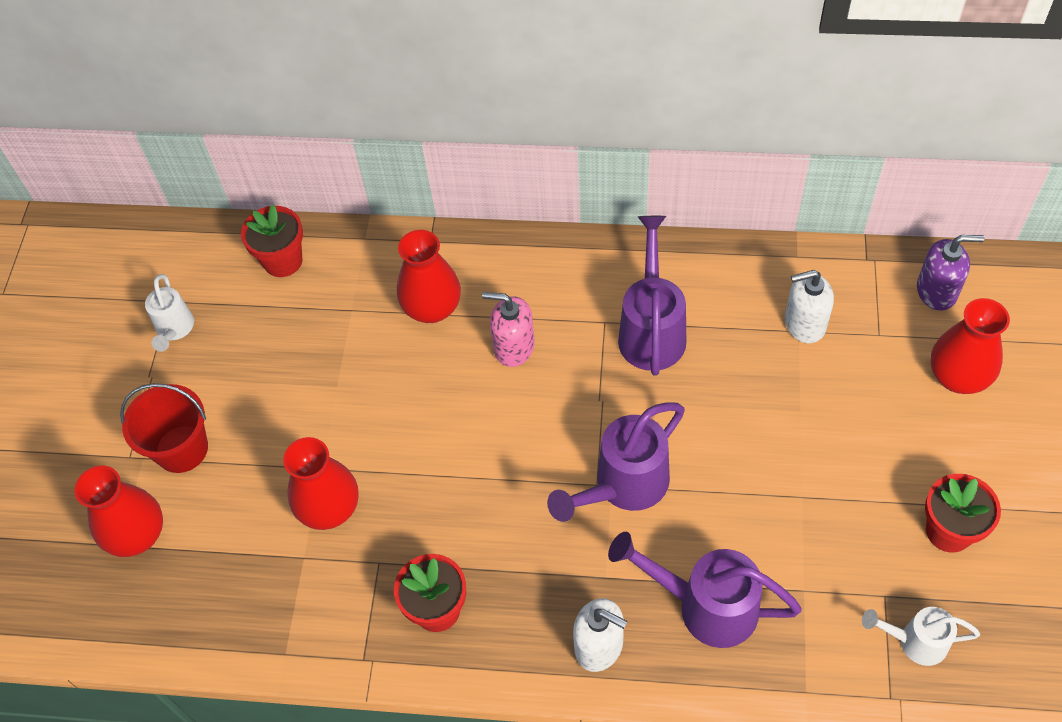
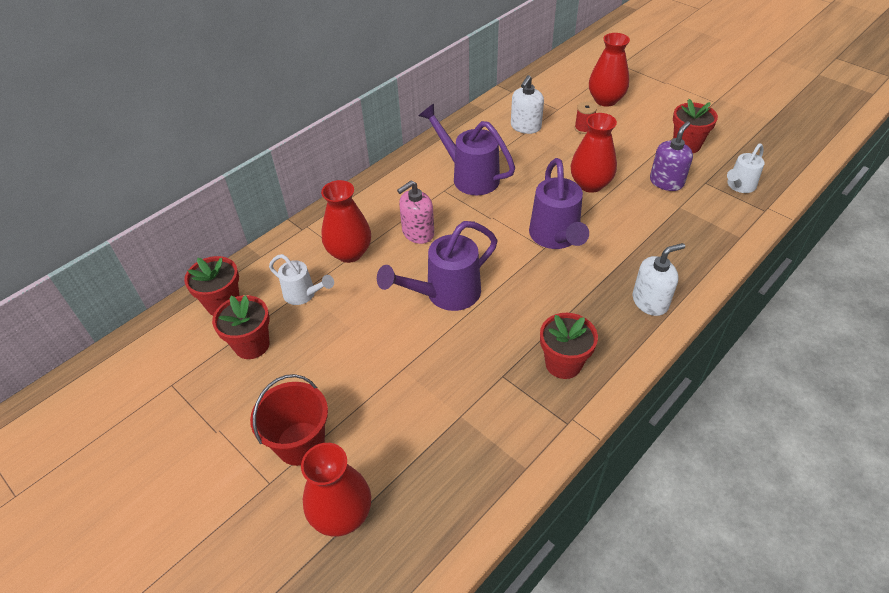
camera: 55 degrees left, 10 degrees down
white watering can [145,274,194,352] -> white watering can moved to [269,254,334,305]
red vase [283,437,359,530] -> red vase moved to [570,113,617,193]
purple watering can [608,532,802,648] -> purple watering can moved to [377,221,497,311]
purple soap dispenser [917,235,985,311] -> purple soap dispenser moved to [650,121,693,191]
none -> red flower pot [212,295,270,359]
none -> red spool [575,102,597,134]

